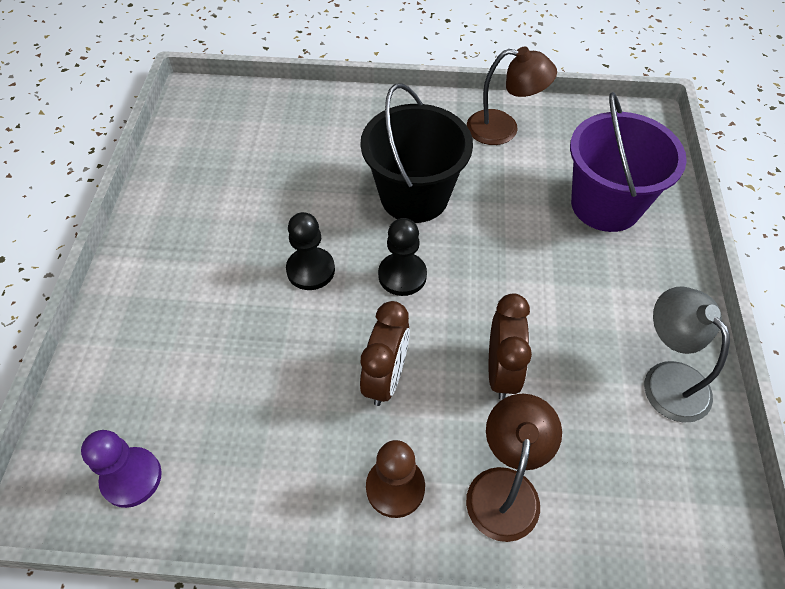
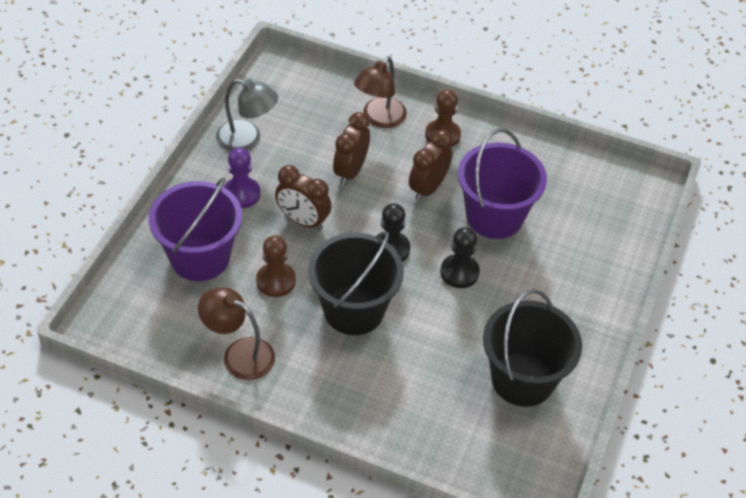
camera: 165 degrees left, 5 degrees down
purple pawn [81,430,162,508] -> purple pawn moved to [224,148,260,208]
grey lamp [644,287,730,423] -> grey lamp turned 60 degrees counterclockwise [216,79,278,151]
none -> brown pawn [256,235,296,297]
none -> brown clock [275,165,332,230]
none -> purple bucket [458,129,547,239]
none -> black bucket [483,289,582,407]

